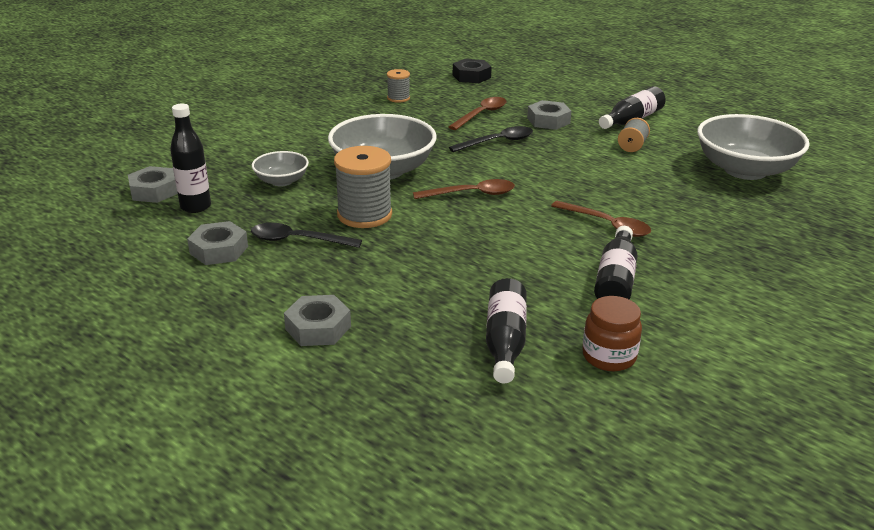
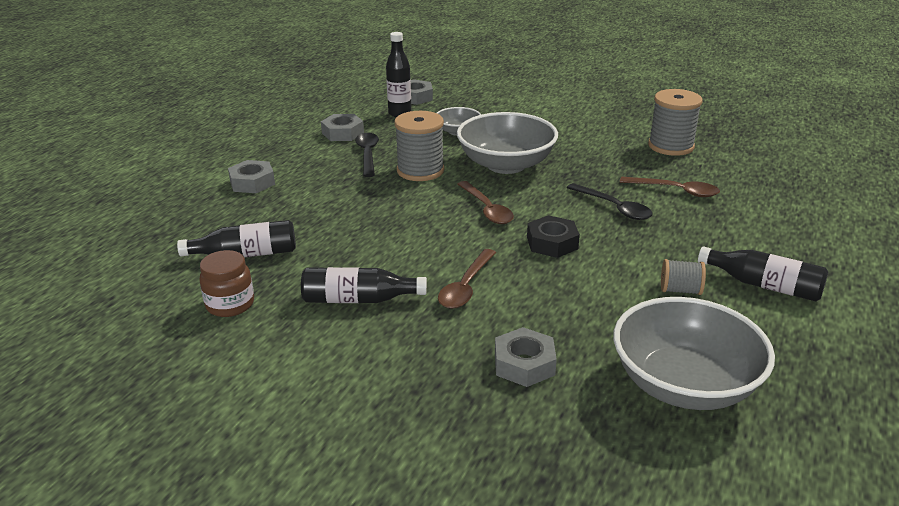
camera: 75 degrees right, 0 degrees up
grey spool [387,69,410,103] -> grey spool [648,89,702,156], size x1.86
black nut [453,59,492,83] -> black nut moved to [527,215,580,258]
grey nut [527,100,571,130] -> grey nut moved to [495,327,557,387]

